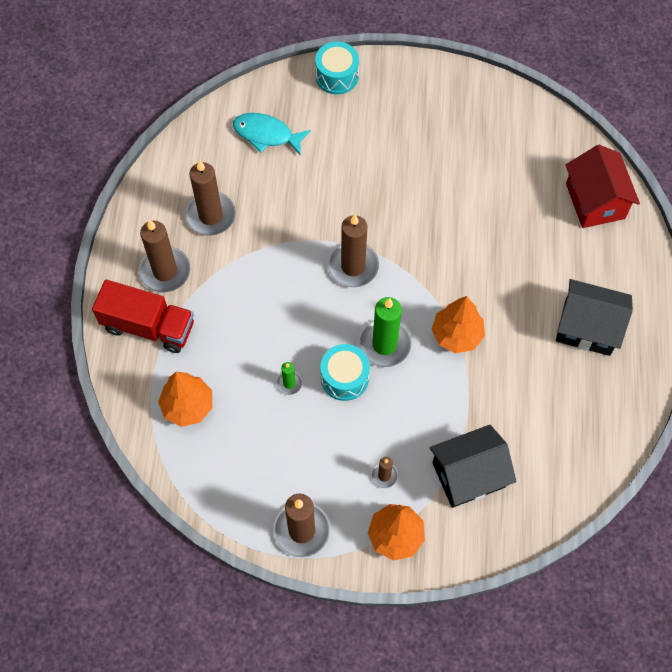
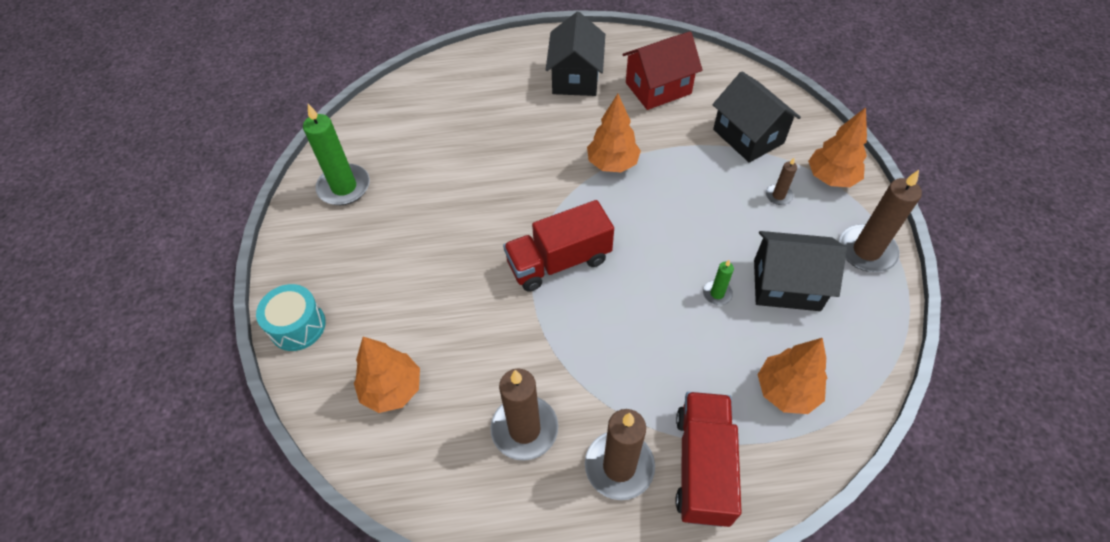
camera: 100 degrees left, 10 degrees down
turquoise fish [233,113,311,156] -> orange tree [354,337,420,413]
turquoise drum [320,344,370,401] -> none
brown candle [328,214,379,287] -> red truck [503,200,614,292]
green candle [358,297,412,367] -> green candle moved to [303,104,370,205]
red house [566,145,640,228] -> red house moved to [622,31,703,110]
none -> black house [754,231,847,311]

